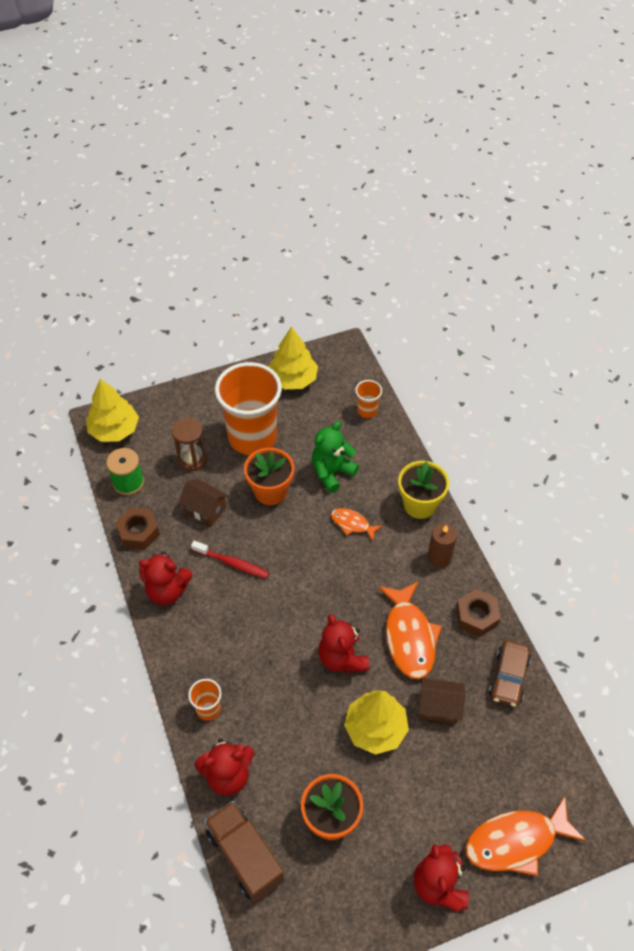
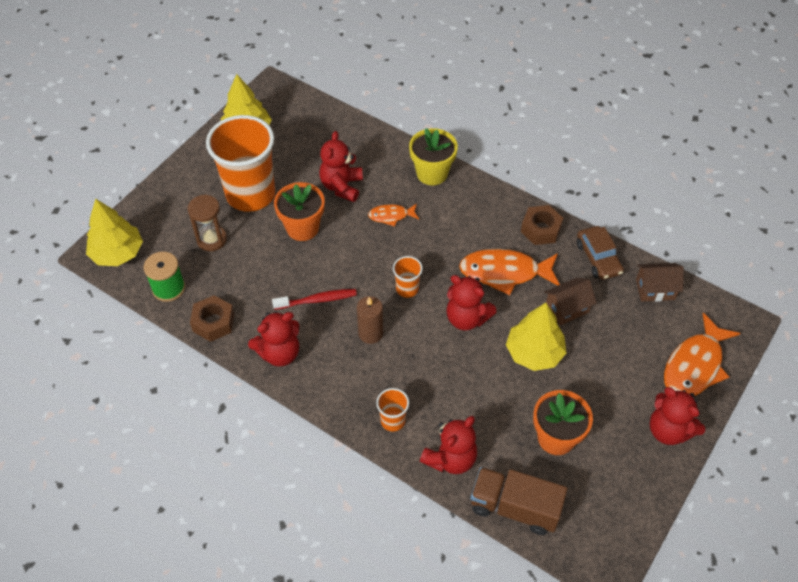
camera: 35 degrees left, 0 degrees up
brown house [179,479,229,526] -> brown house moved to [636,263,684,302]
green teddy bear [312,421,359,493] -> red teddy bear [319,131,363,202]
orange cup [355,380,382,418] -> orange cup moved to [393,256,423,298]
orange fish [378,581,442,679] -> orange fish turned 135 degrees clockwise [459,249,560,295]
brown candle [428,523,457,568] -> brown candle moved to [357,296,383,344]

